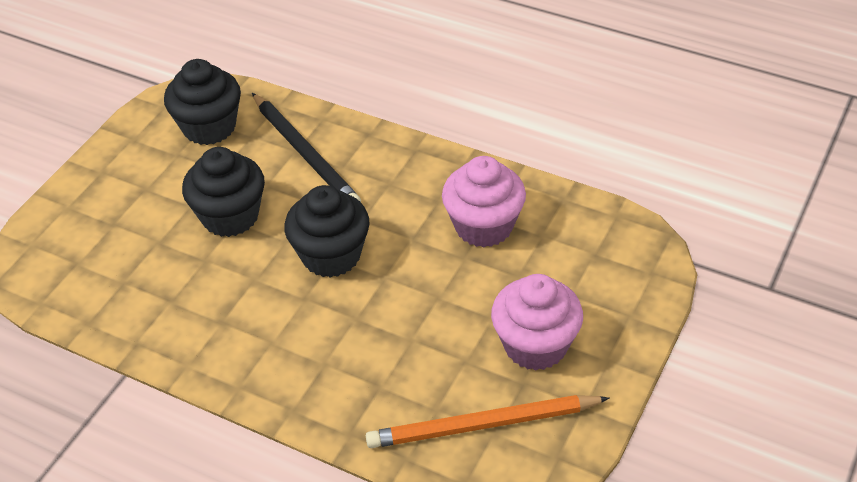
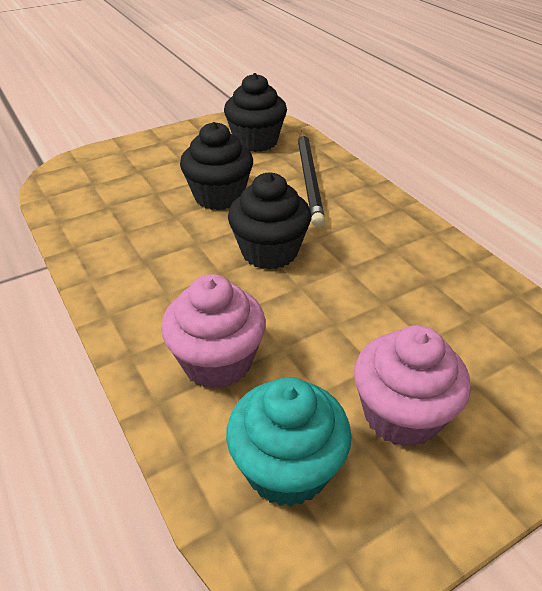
camera: 30 degrees right, 5 degrees down
orange pencil [366,395,609,448] -> turquoise cupcake [226,377,352,507]
pink cupcake [442,156,526,247] -> pink cupcake moved to [161,274,266,389]

